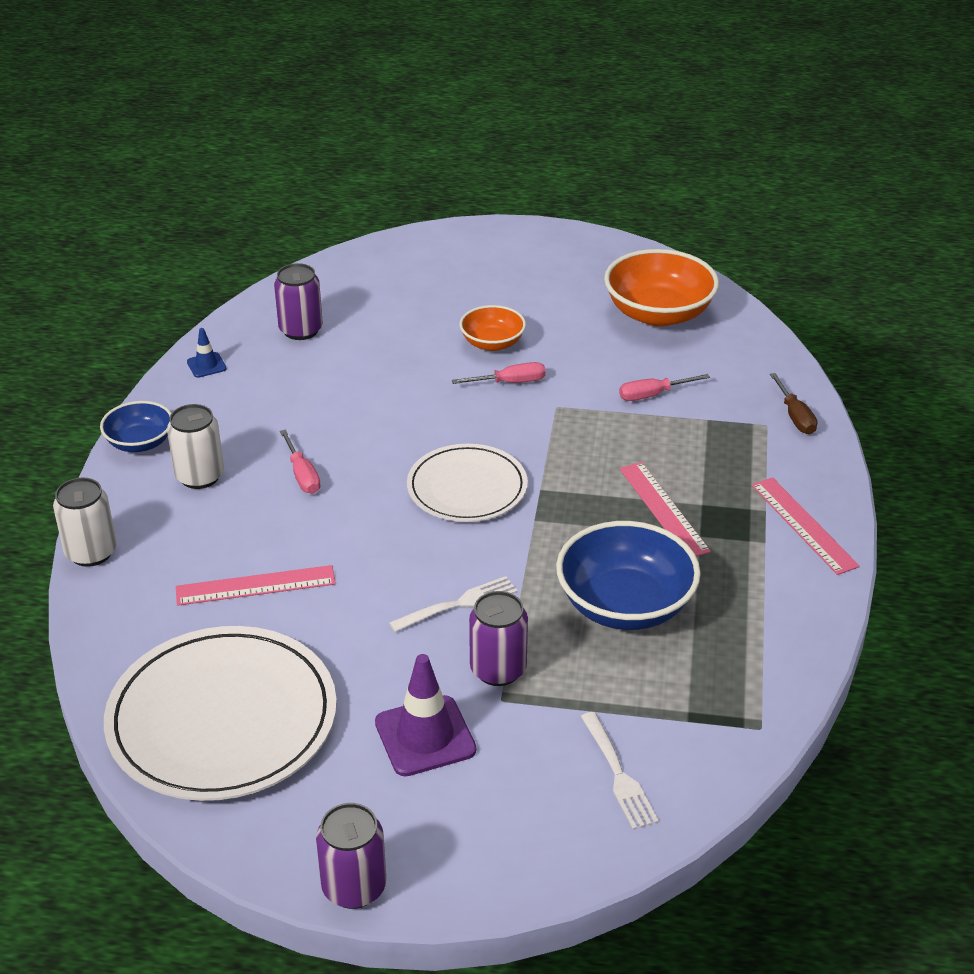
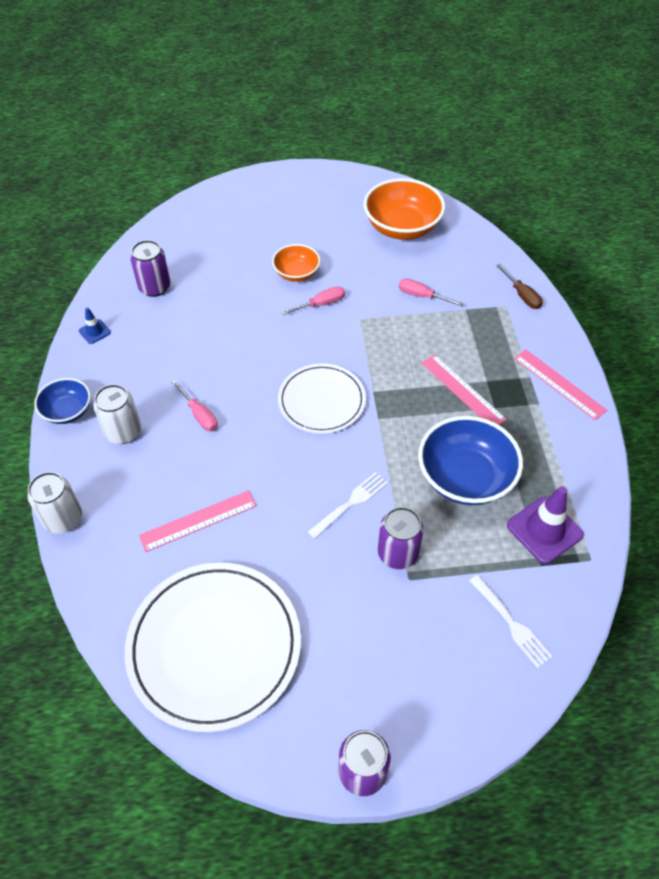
camera: 15 degrees left, 15 degrees up
purple traffic cone [375,654,476,776] -> purple traffic cone moved to [507,486,584,564]
pink screwdriver [619,374,710,401] -> pink screwdriver turned 60 degrees clockwise [399,278,464,306]

